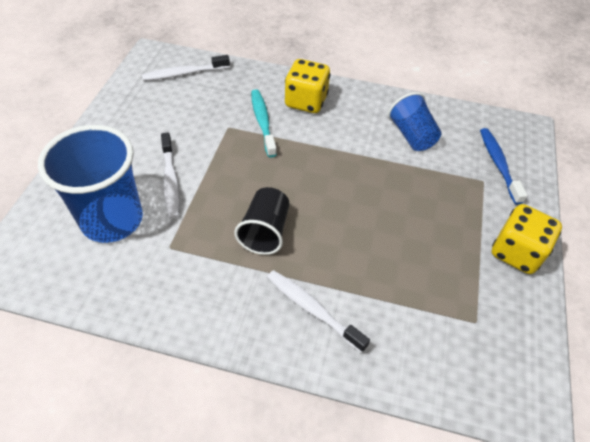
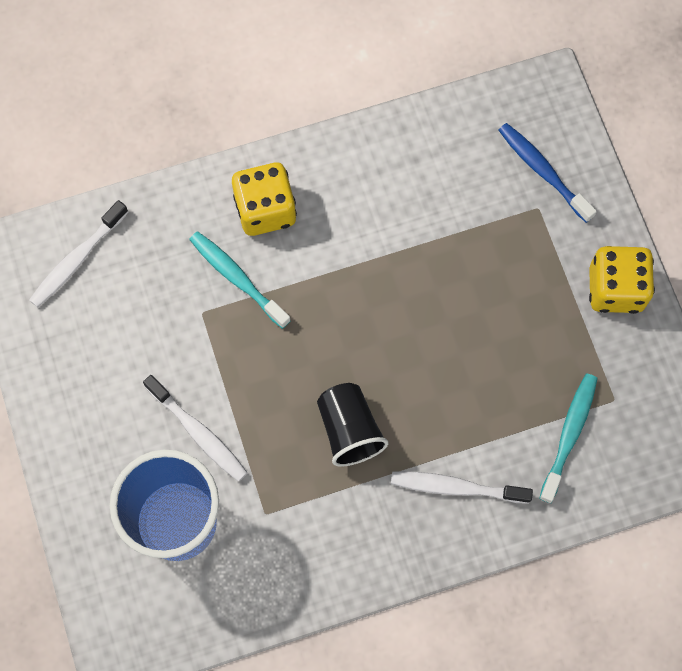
camera: 30 degrees left, 20 degrees up
blue cup [388,92,442,151] -> none
none -> turquoise toothbrush [539,374,598,503]

